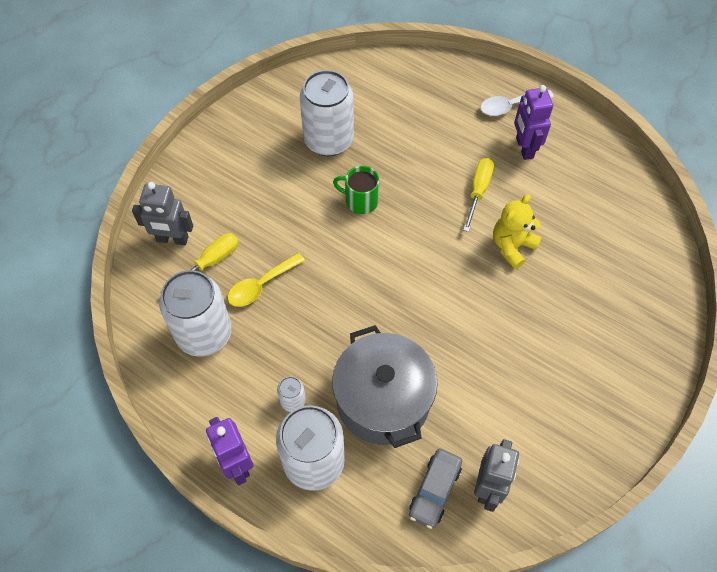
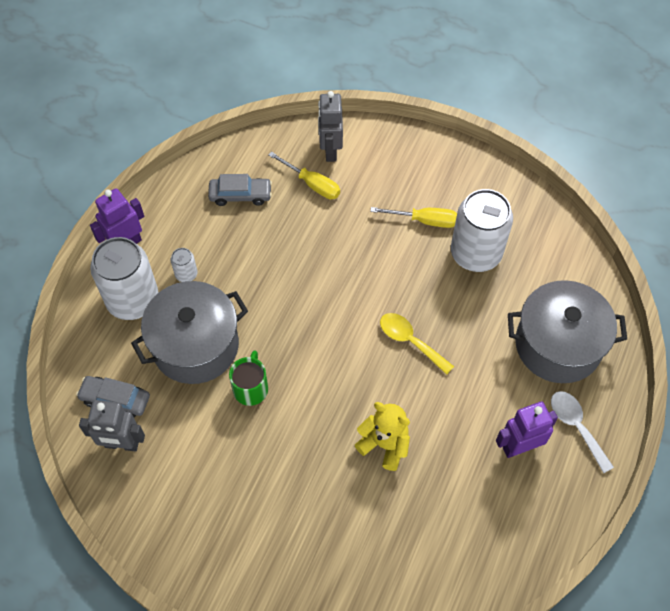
camera: 80 degrees right, 0 degrees up
white can [159,270,232,356] -> grey car [208,174,272,206]
yellow spoon [228,253,305,307] -> yellow spoon moved to [380,313,454,375]
green mug [333,166,379,214] -> green mug moved to [229,350,268,406]
yellow screwdriver [463,158,494,232] -> yellow screwdriver moved to [370,207,457,228]
none -> grey pot [508,280,627,383]

